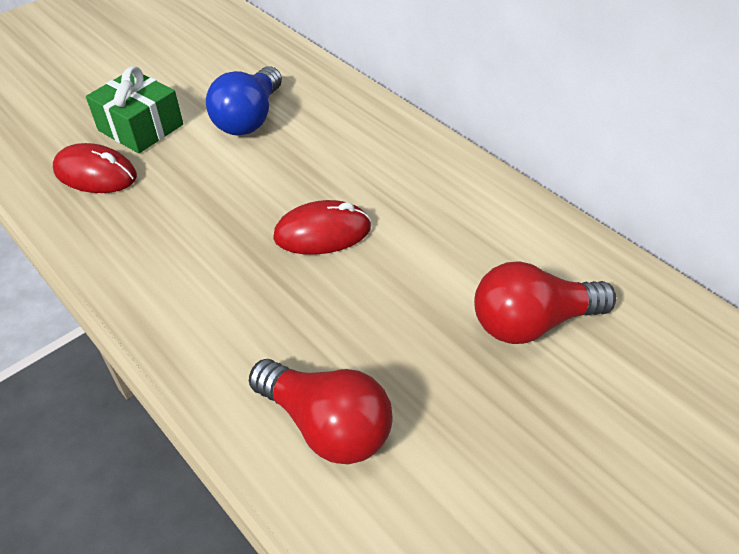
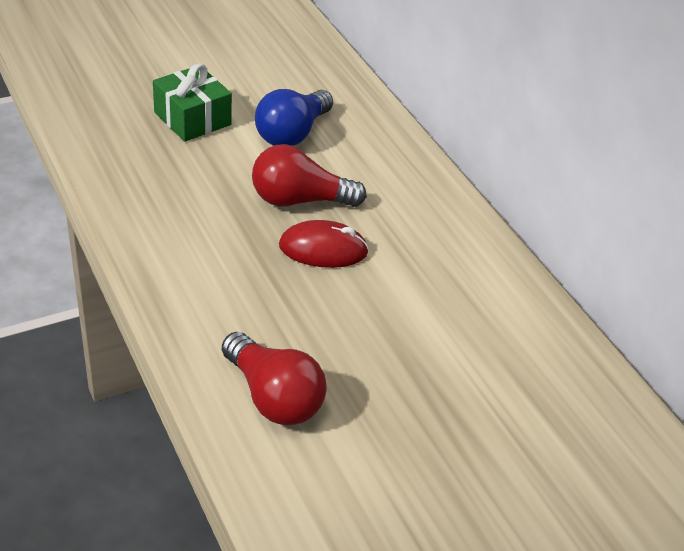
camera: 10 degrees right, 5 degrees down
red mouse [53,143,137,193] -> none
red light bulb [474,262,616,344] -> red light bulb moved to [252,144,367,207]

